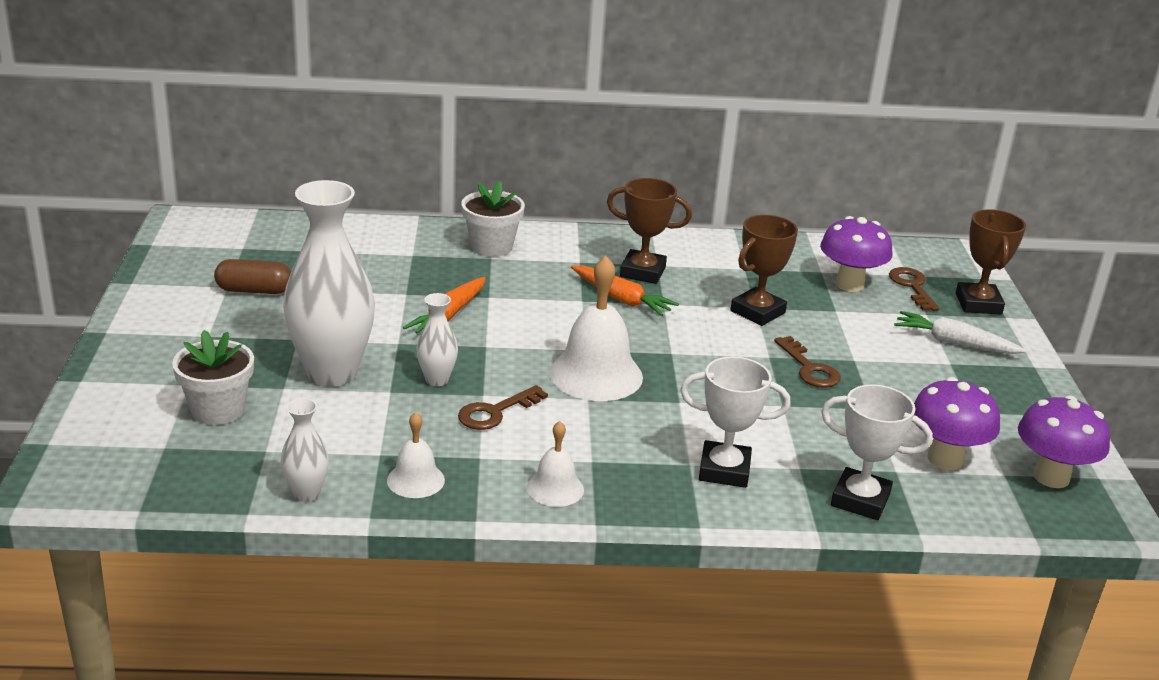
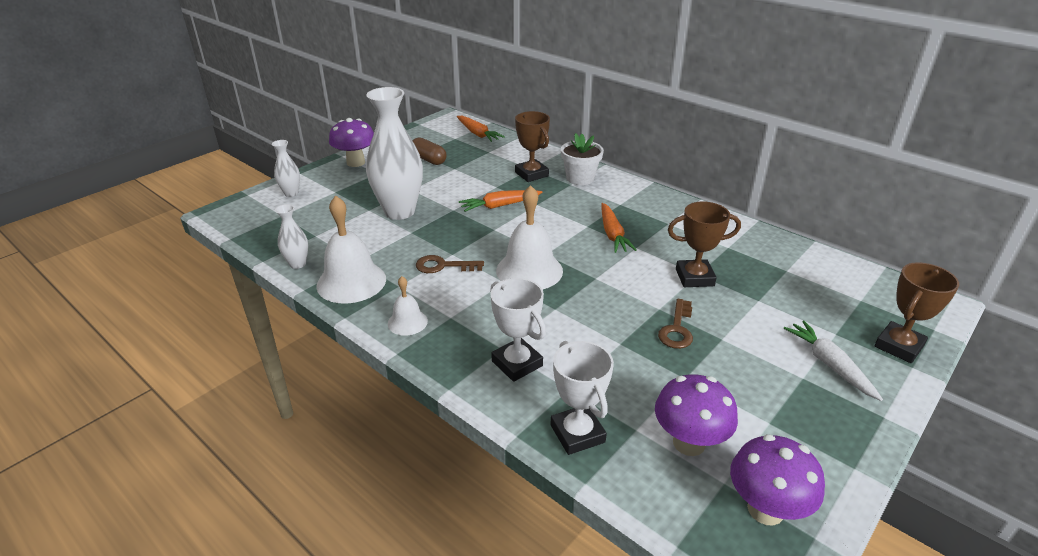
camera: 45 degrees right, 5 degrees up
white flower pot [172,330,254,425] -> none
white bell [387,412,445,498] -> white bell [316,195,386,304], size x1.85
white vase [416,293,458,386] -> white vase moved to [272,140,300,197]
brown trophy [607,178,692,284] -> brown trophy moved to [515,111,550,182]
purple mushroom [820,216,893,292] -> purple mushroom moved to [329,118,374,167]
brown key [889,267,940,311] -> none
none -> orange carrot [457,116,505,142]

